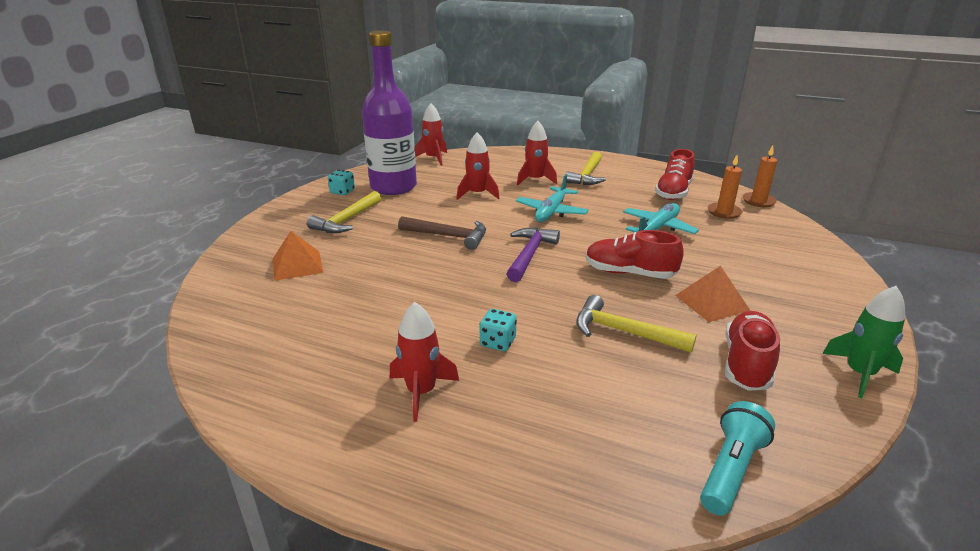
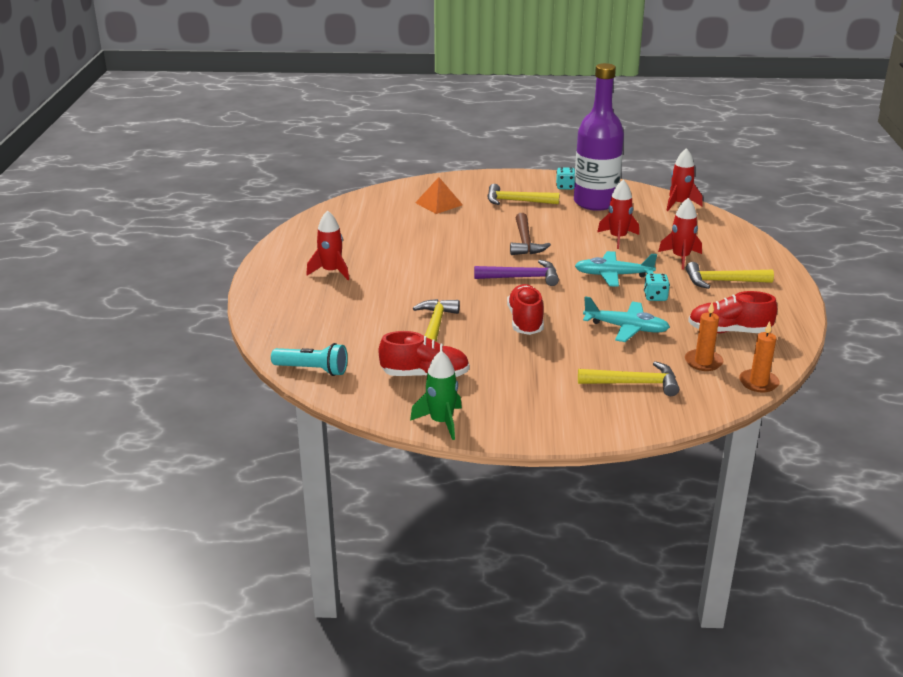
camera: 70 degrees right, 0 degrees up
turquoise dice [479,309,517,351] -> turquoise dice moved to [644,274,670,301]
orange pyramid [675,266,750,322] -> none
none -> yellow hammer [578,361,679,396]

